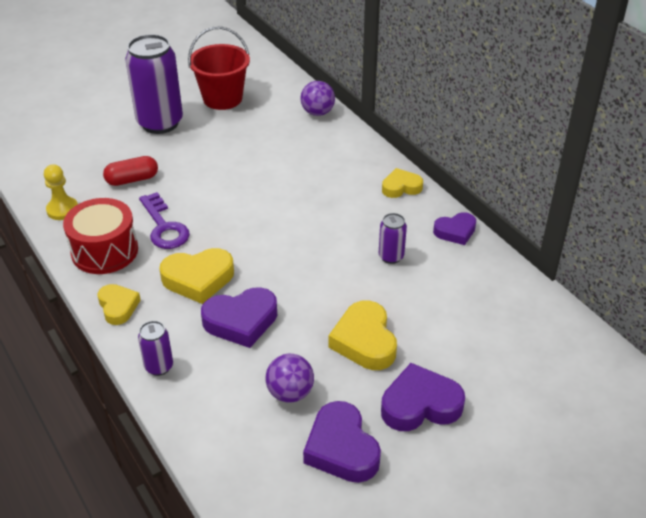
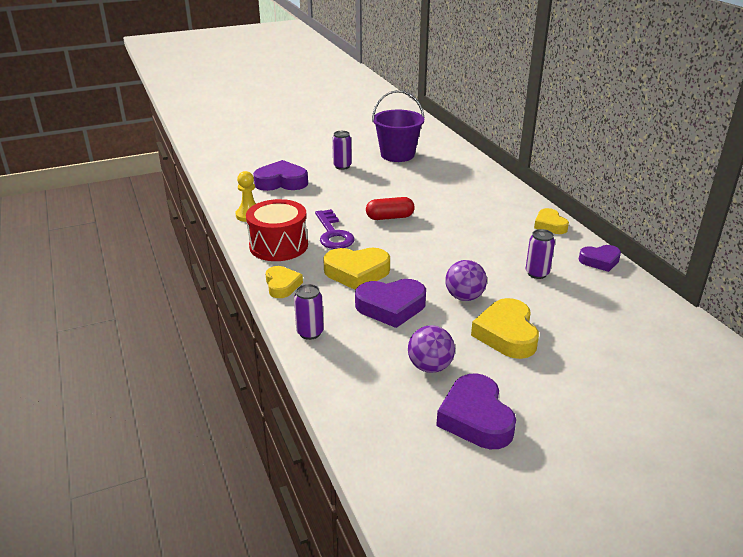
camera: 10 degrees right, 10 degrees down
red capsule [103,156,158,186] -> red capsule moved to [366,197,415,220]
purple can [125,34,183,134] -> purple can [332,131,352,170], size x0.46
red bucket [188,26,250,110] -> purple bucket [372,90,424,162]
purple ball [301,81,335,116] -> purple ball moved to [445,260,487,301]
purple heart [381,363,465,431] -> purple heart moved to [253,160,308,191]
yellow heart [382,168,423,198] -> yellow heart turned 105 degrees counterclockwise [534,208,569,234]

